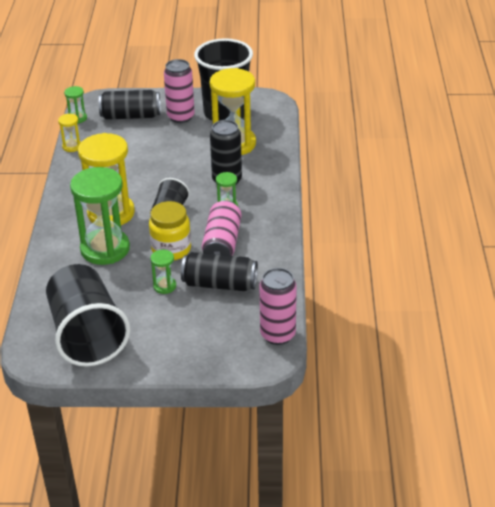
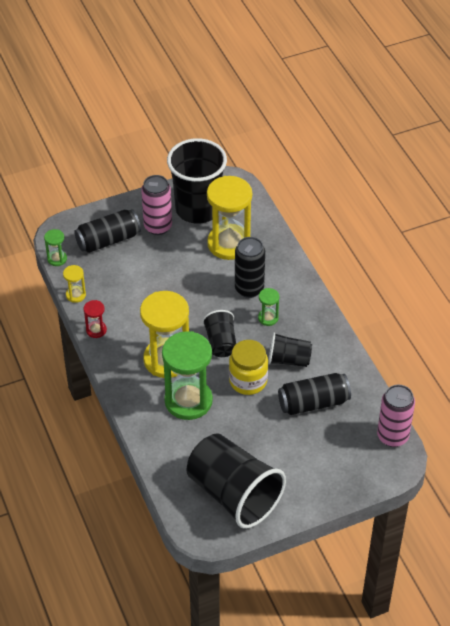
camera: 25 degrees left, 10 degrees up
green hourglass [151,250,176,294] -> none
pink can [202,200,241,256] -> black cup [268,332,312,367]
none -> red hourglass [84,300,107,338]

